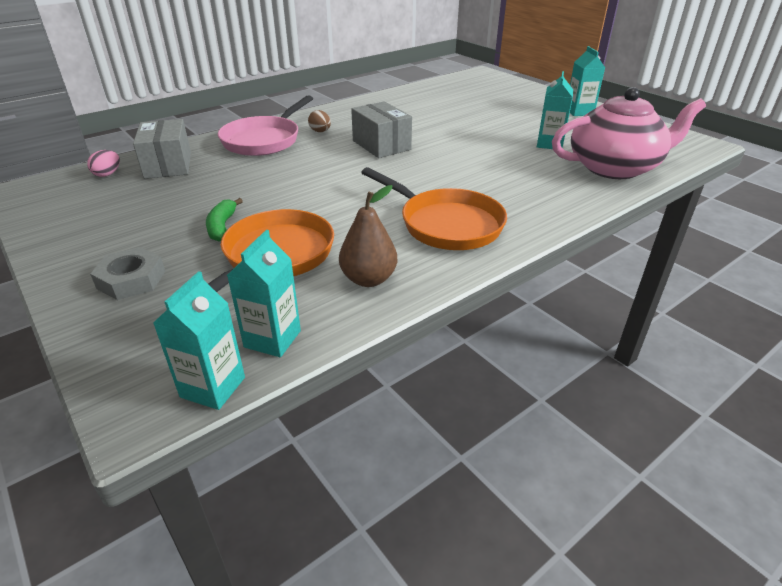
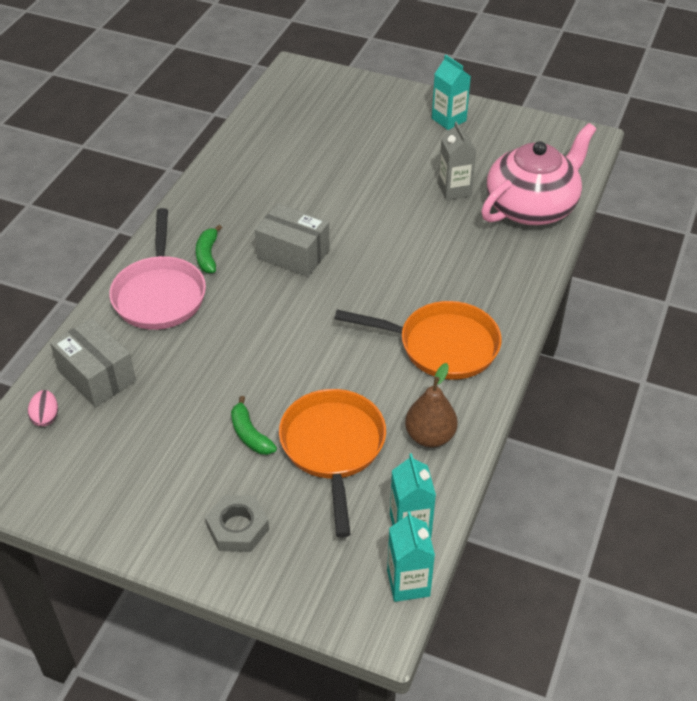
camera: 30 degrees left, 10 degrees up
brown egg [308,110,331,132] -> green banana [196,225,222,273]
turquoise carton [537,71,573,149] -> grey carton [438,122,476,200]

